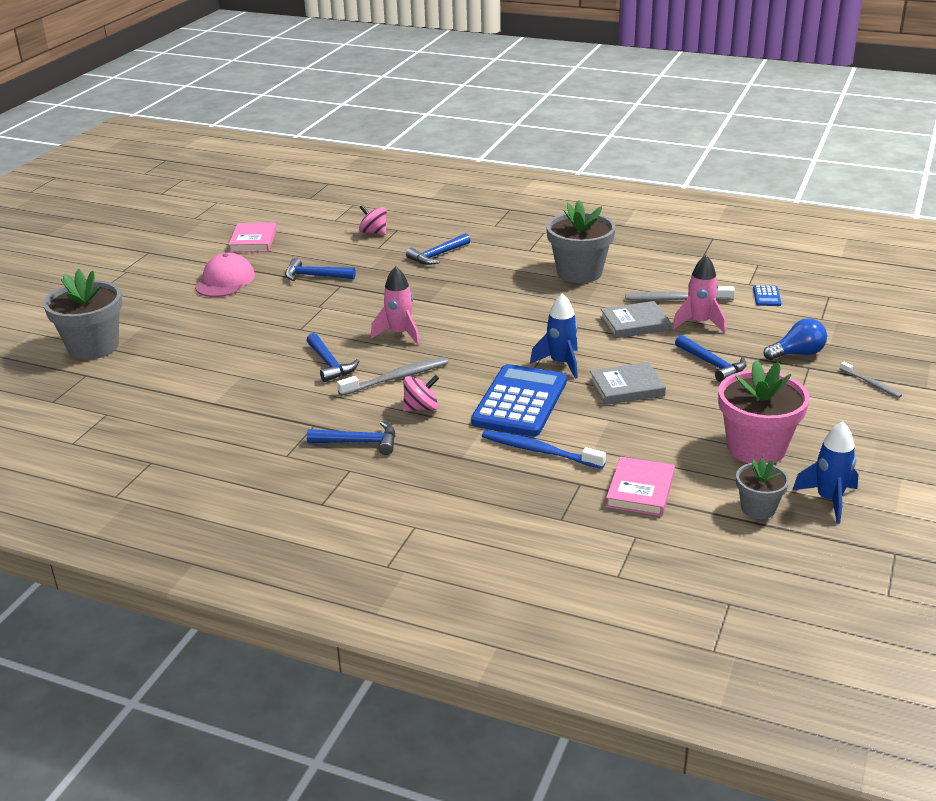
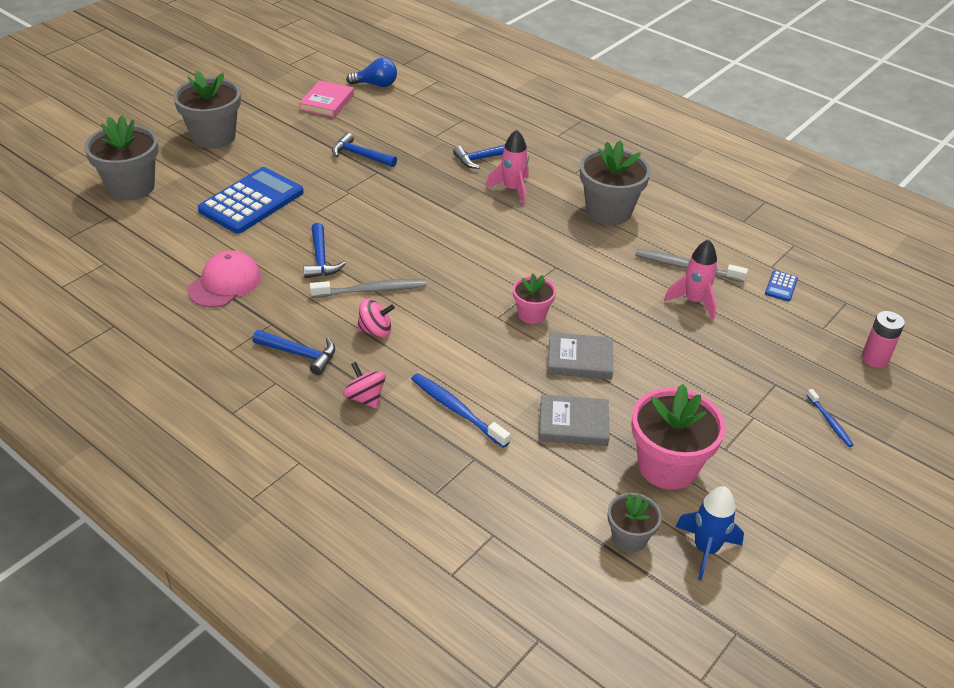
camera: 15 degrees right, 10 degrees up
pink cap [195,253,255,297] -> pink cap moved to [187,250,261,308]
pink spinning top [359,205,387,235] -> pink spinning top moved to [343,362,386,409]
pink rocket [371,266,420,345] -> pink rocket moved to [486,130,529,205]
blue calculator [471,364,567,437] -> blue calculator moved to [198,167,304,234]
blue rocket [530,293,578,379] -> pink flower pot [513,274,556,324]
grey book [600,301,671,338] -> grey book moved to [539,394,609,446]
pink book [606,457,675,516] -> none
blue hammer [675,335,747,383] -> none
blue light bulb [764,319,827,360] -> blue light bulb moved to [346,58,397,87]
grey toothbrush [840,362,902,398] -> blue toothbrush [807,389,854,447]
none -> grey flower pot [173,70,241,149]
none -> pink battery [862,311,905,368]

